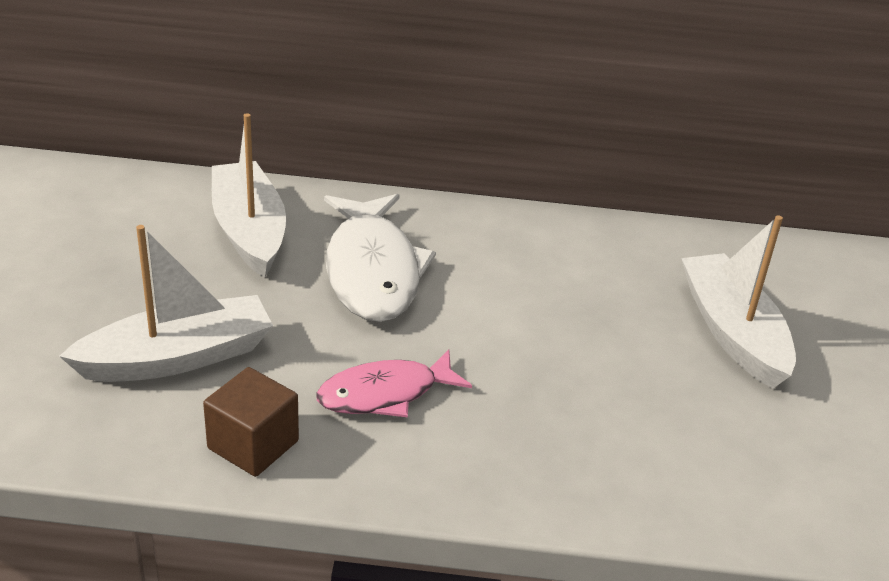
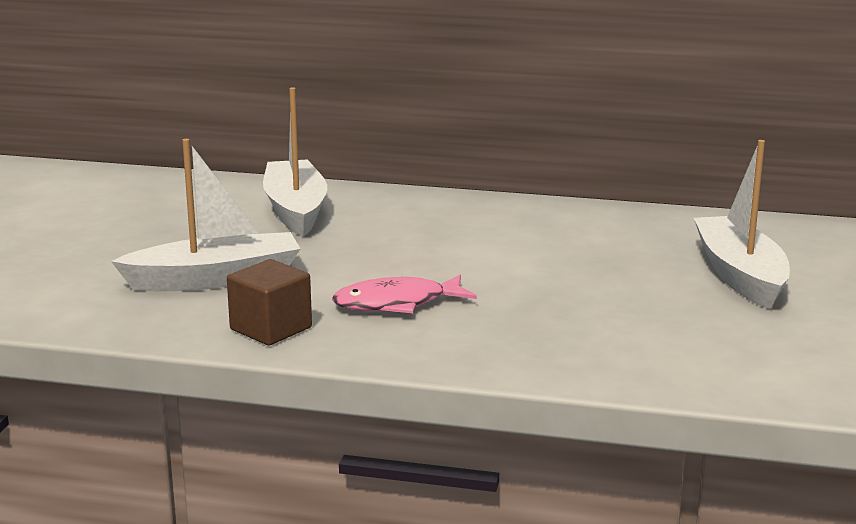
camera: 10 degrees right, 15 degrees down
white fish [324,194,436,322] -> none

